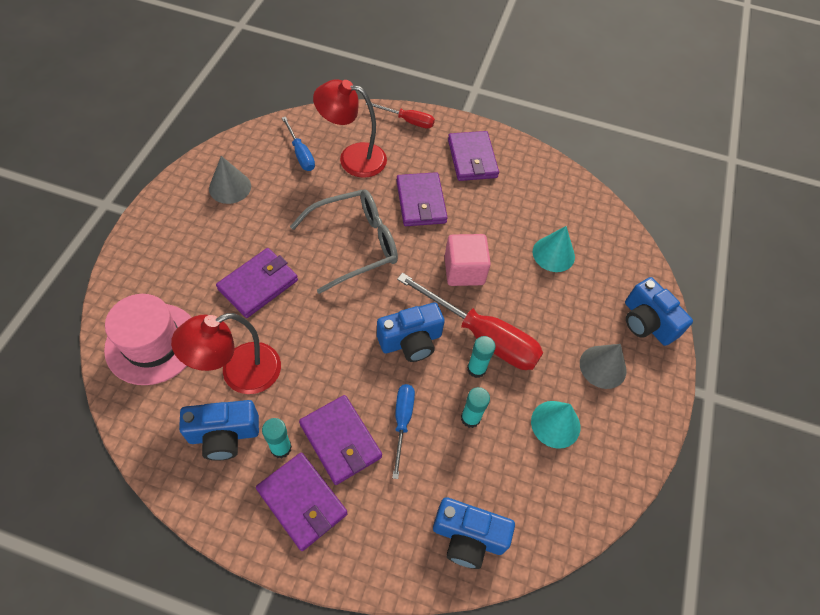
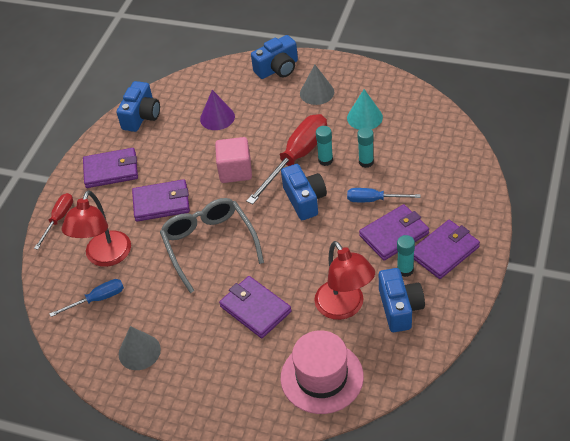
camera: 80 degrees left, 10 degrees down
blue camera [433,497,515,569] -> blue camera moved to [116,81,160,132]
turquoise cone [533,226,575,272] -> purple cone [200,90,235,130]

